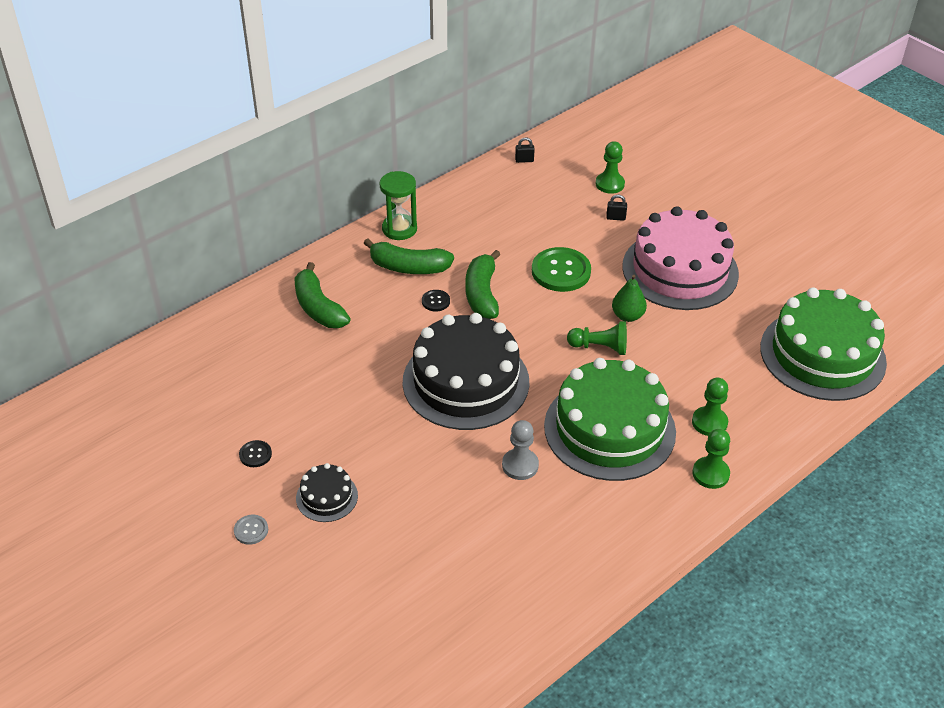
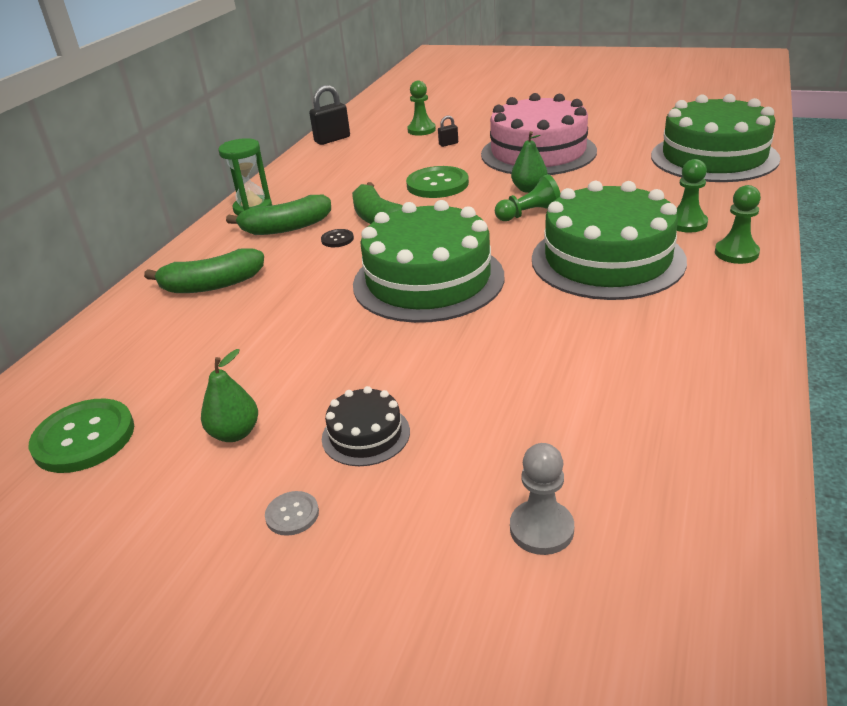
camera: 25 degrees left, 10 degrees down
black button [239,440,272,467] -> green pear [201,349,258,442]
green banana [295,262,351,328] -> green banana turned 45 degrees counterclockwise [144,248,264,293]
black cake [403,313,529,430] -> green cake [353,200,504,323]
grey pawn [502,420,539,480] -> grey pawn moved to [510,443,574,555]
black padlock [515,137,535,163] -> black padlock [309,85,350,145], size x1.96
none -> green button [29,399,134,473]

